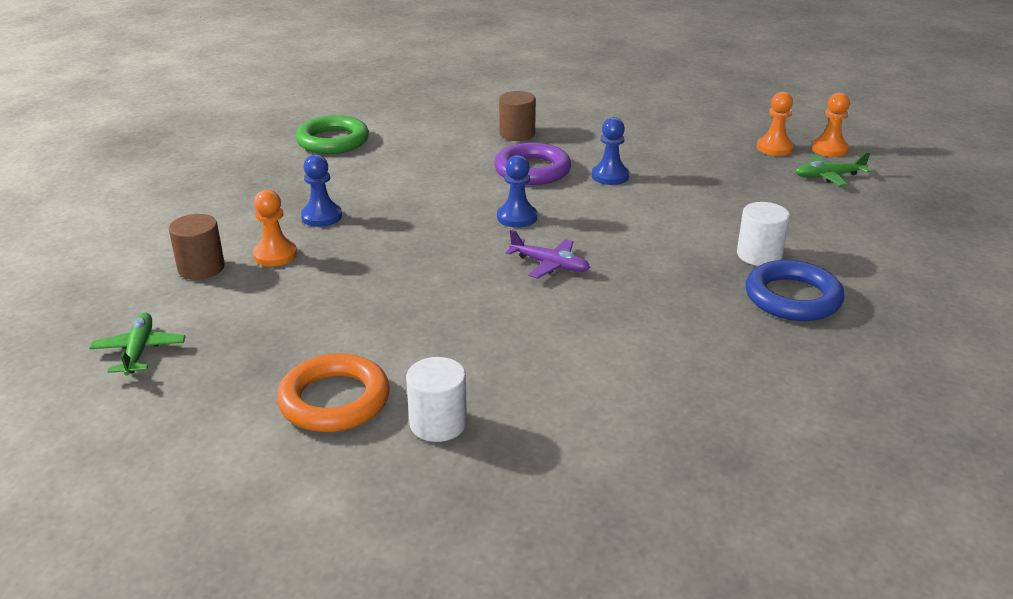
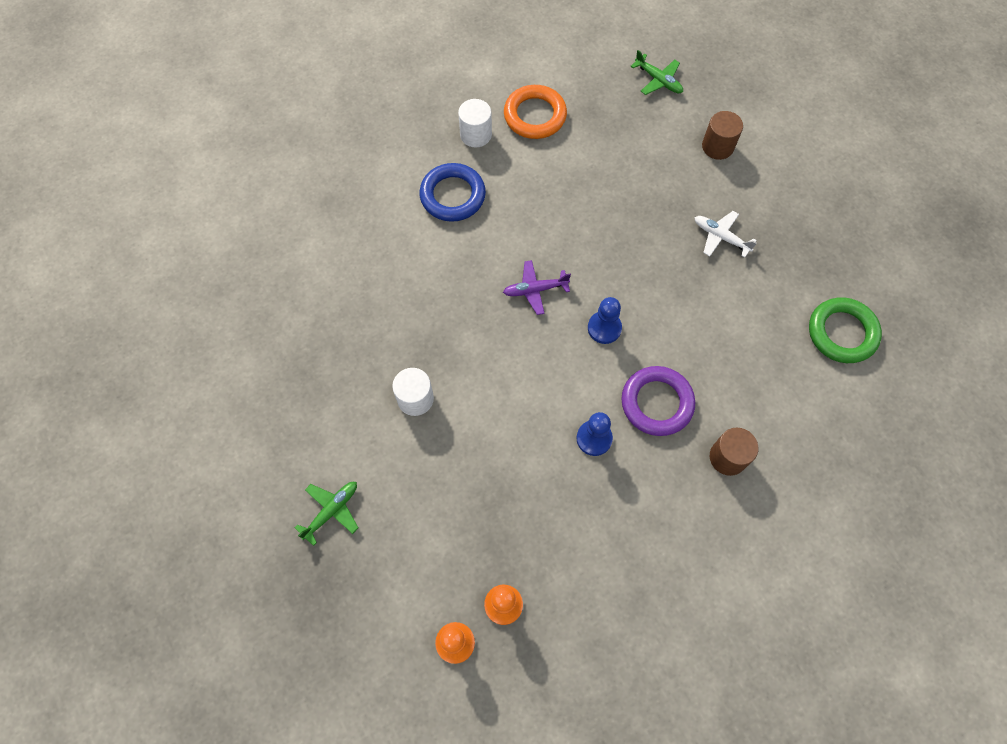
camera: 140 degrees right, 35 degrees up
orange pawn [253,190,297,266] -> none
blue pawn [301,154,342,227] -> white plane [695,211,757,258]
blue ring [745,260,844,321] -> blue ring moved to [419,163,486,222]
green plane [795,152,871,186] -> green plane moved to [294,482,358,546]

